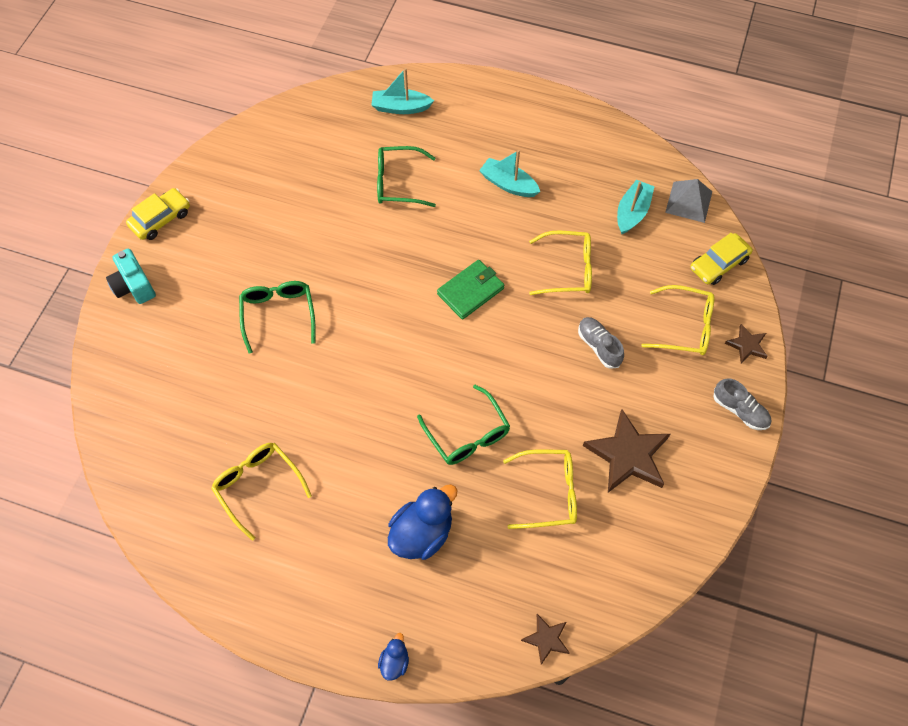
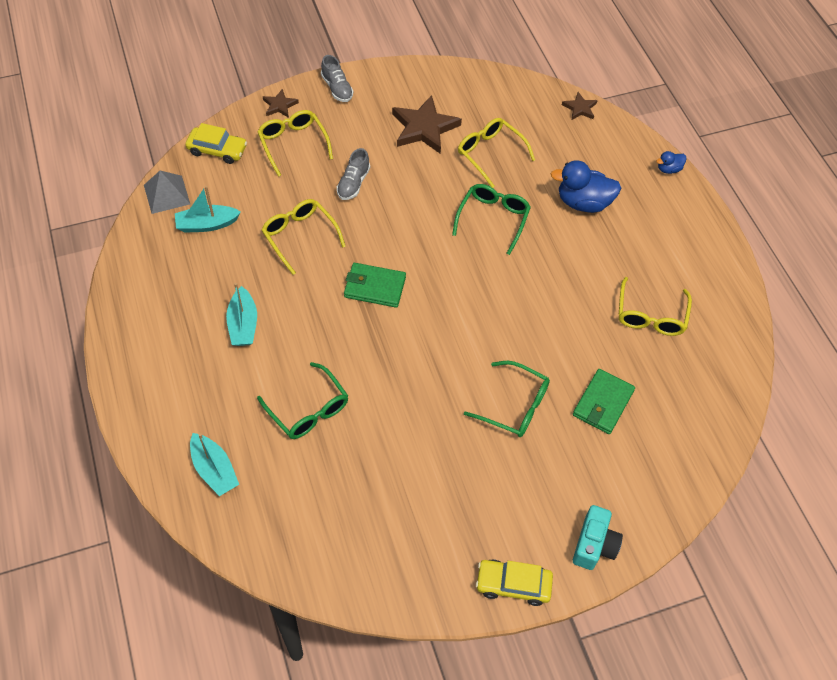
camera: 130 degrees left, 5 degrees down
green glasses [239,281,316,354] -> green glasses turned 105 degrees counterclockwise [464,361,550,437]
grey shoe [713,378,771,430] -> grey shoe turned 150 degrees clockwise [321,55,353,102]
none -> green wallet [573,369,635,434]

